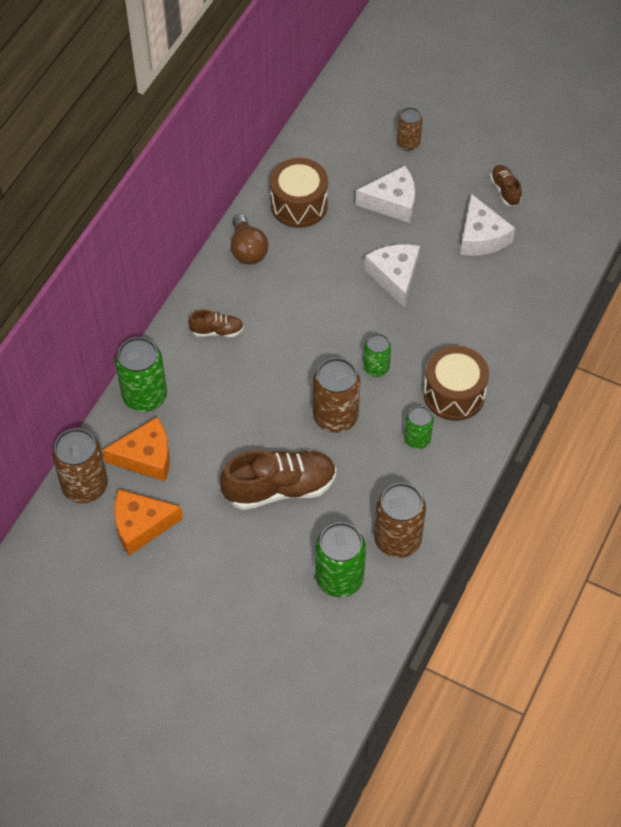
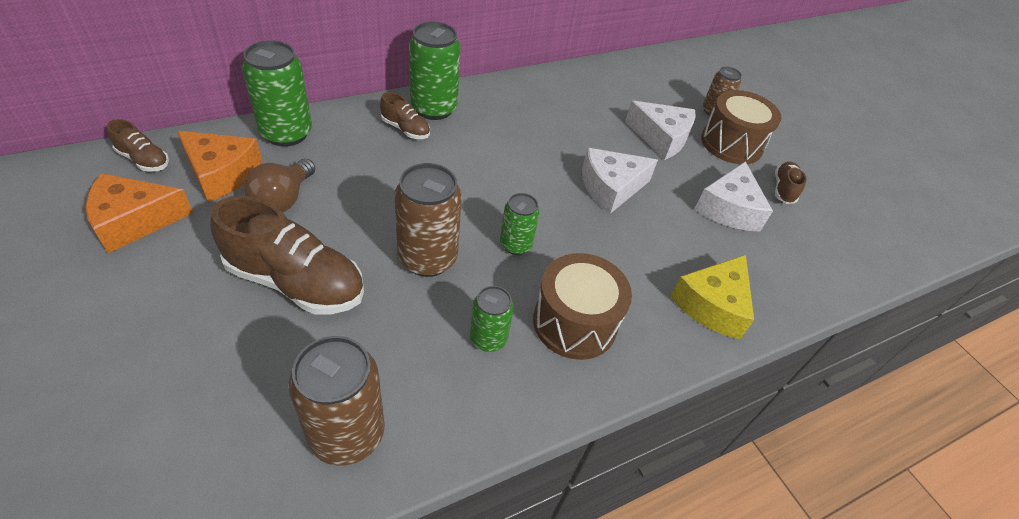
camera: 30 degrees right, 10 degrees down
brown can [52,428,108,503] -> brown shoe [107,119,169,172]
orange cheese [114,489,183,556] -> orange cheese turned 45 degrees counterclockwise [86,173,193,253]
brown light bulb [231,214,268,264] -> brown light bulb moved to [244,159,315,212]
brown drum [270,158,328,228] -> brown drum moved to [701,90,782,164]
green can [315,522,366,597] -> green can moved to [409,22,461,120]
white cheese [365,244,420,308] -> white cheese turned 135 degrees counterclockwise [582,148,658,214]
none -> yellow cheese [670,255,754,339]

